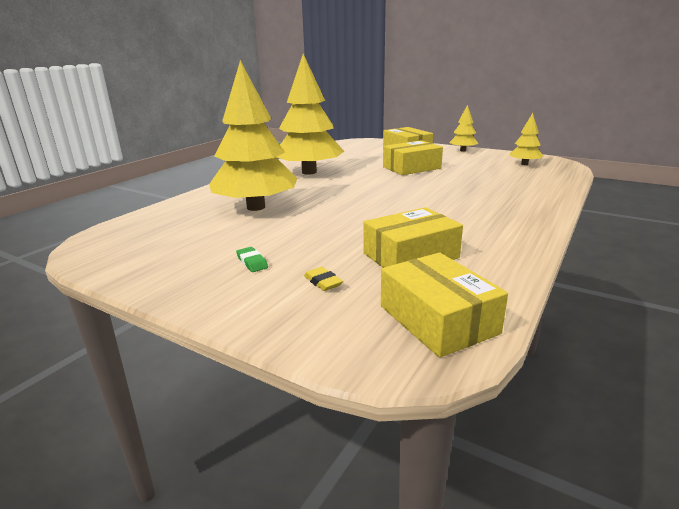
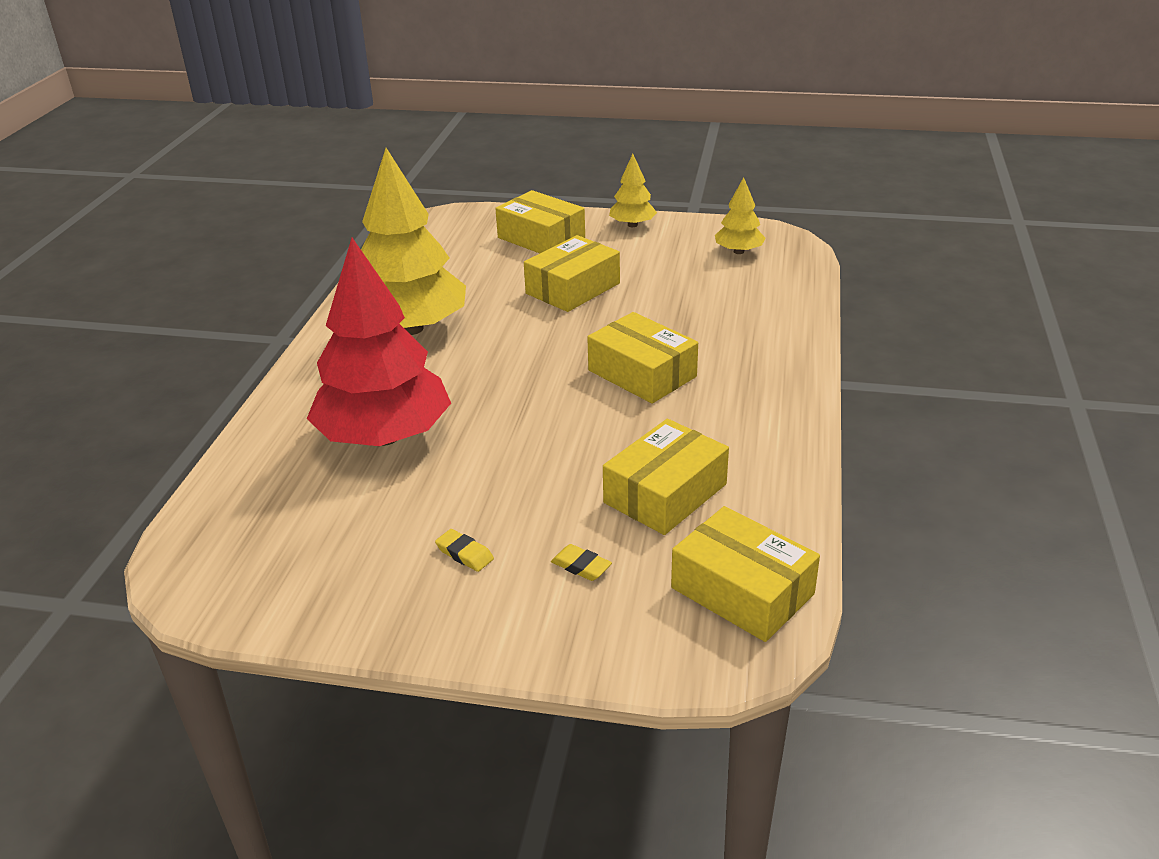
camera: 20 degrees left, 10 degrees up
yellow tree [209,60,298,211] -> red tree [307,238,451,446]
green eraser [236,247,268,272] -> yellow eraser [435,529,494,572]
none -> yellow box [587,312,698,403]

